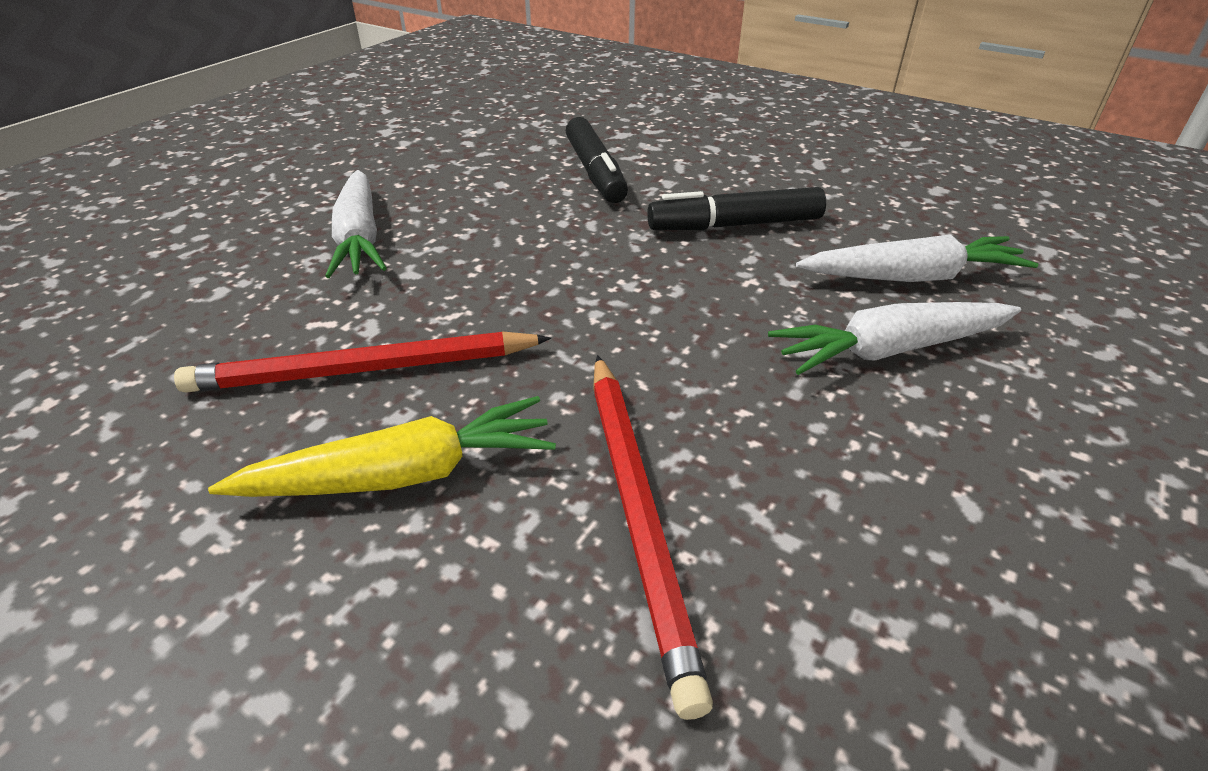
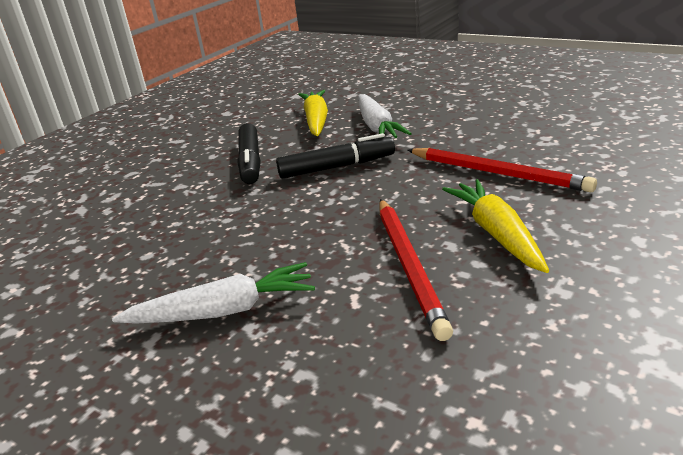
camera: 85 degrees left, 10 degrees down
black marker [566,117,628,203] -> black marker moved to [276,133,395,179]
red pencil [593,355,713,720] -> red pencil turned 45 degrees clockwise [407,148,597,192]
white carrot [796,234,1039,282] -> yellow carrot [298,90,328,136]

